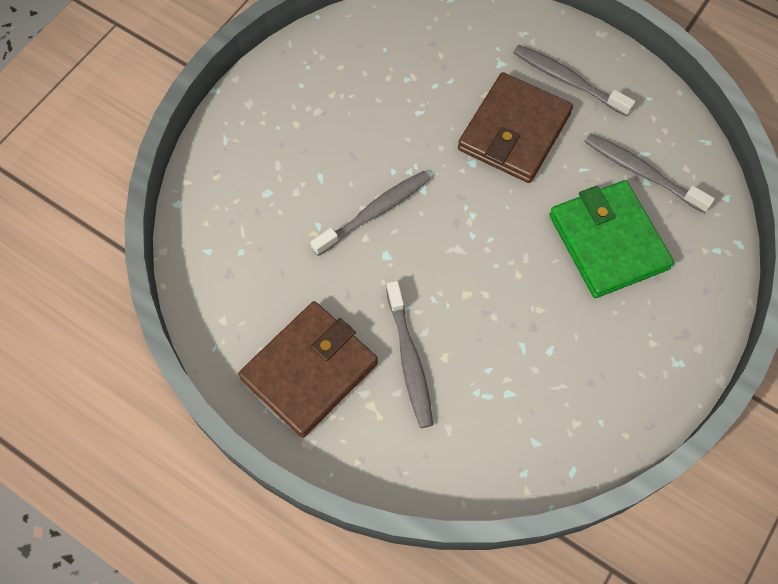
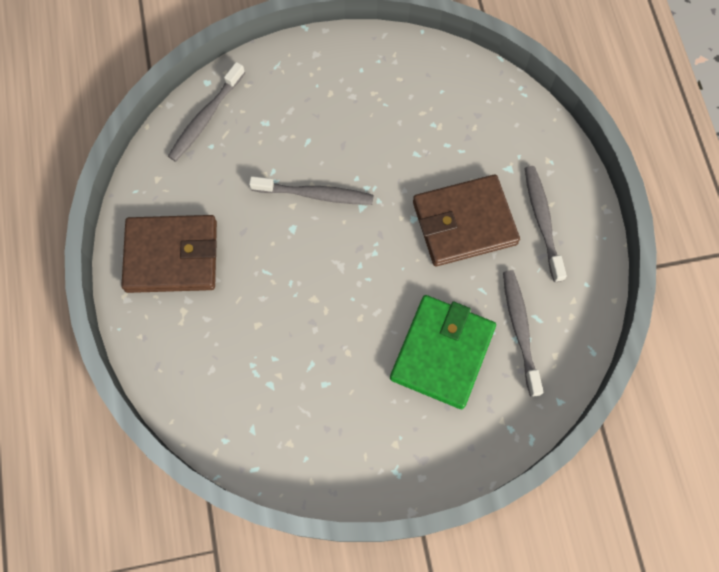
camera: 45 degrees right, 5 degrees up
grey toothbrush [386,281,433,428] -> grey toothbrush moved to [168,62,245,162]

